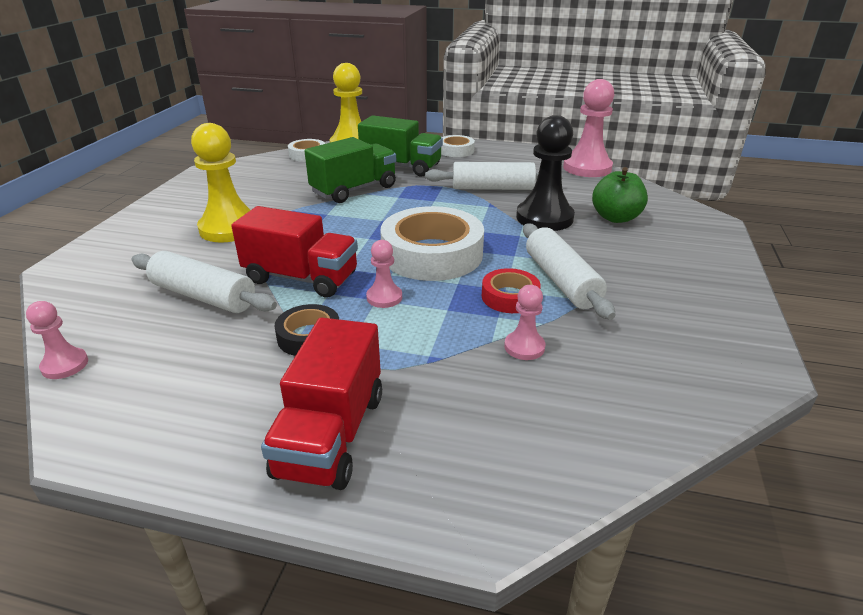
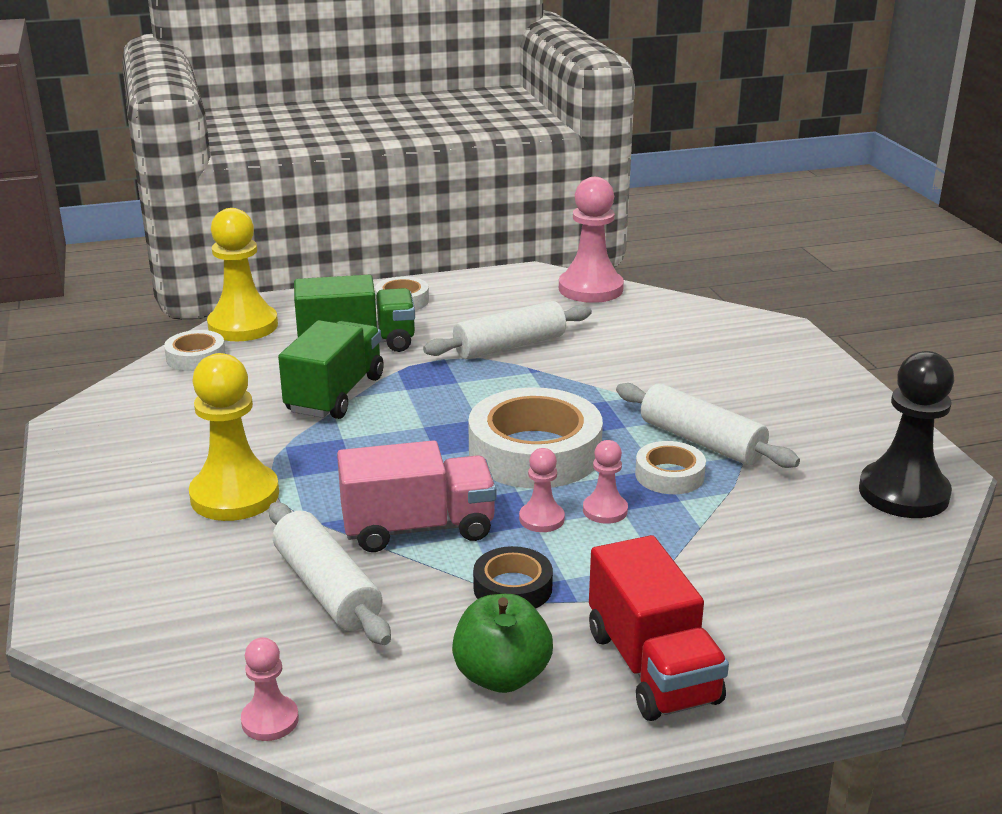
camera: 30 degrees left, 5 degrees down
white rolling pin [131,251,277,313] -> white rolling pin turned 60 degrees clockwise [269,502,391,645]
red truck [231,206,358,297] -> pink truck [337,440,496,552]
red tape [482,268,541,313] -> white tape [635,441,706,494]
pink pawn [504,285,545,360] -> pink pawn moved to [583,440,628,524]
black pawn [516,115,575,231] -> black pawn moved to [859,351,954,518]
green apple [592,167,648,223] -> green apple moved to [452,594,553,693]

